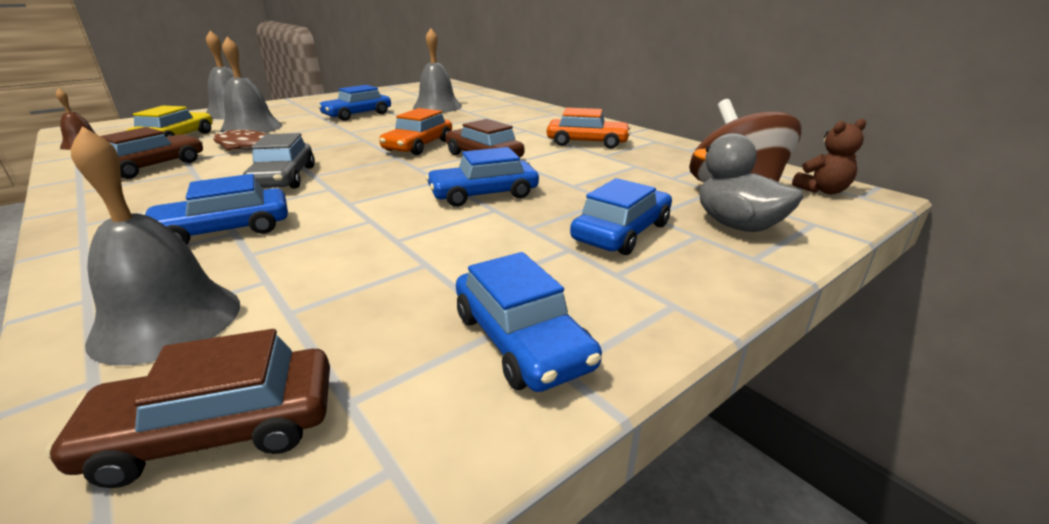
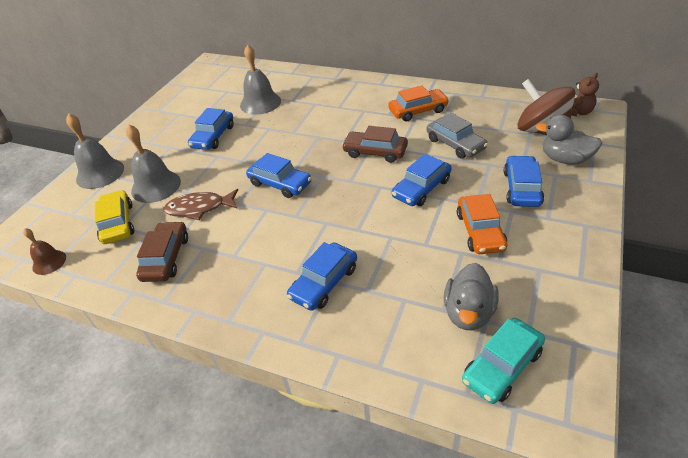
camera: 25 degrees left, 15 degrees up
brown car [45,329,330,488] -> turquoise car [462,318,545,404]
grey bell [71,126,240,365] -> none
grey car [243,133,315,189] -> grey car moved to [426,113,488,159]
orange car [379,108,452,155] -> orange car moved to [457,194,507,254]
blue car [456,252,602,392] -> blue car moved to [246,153,311,198]
none -> grey duck [443,263,499,330]

